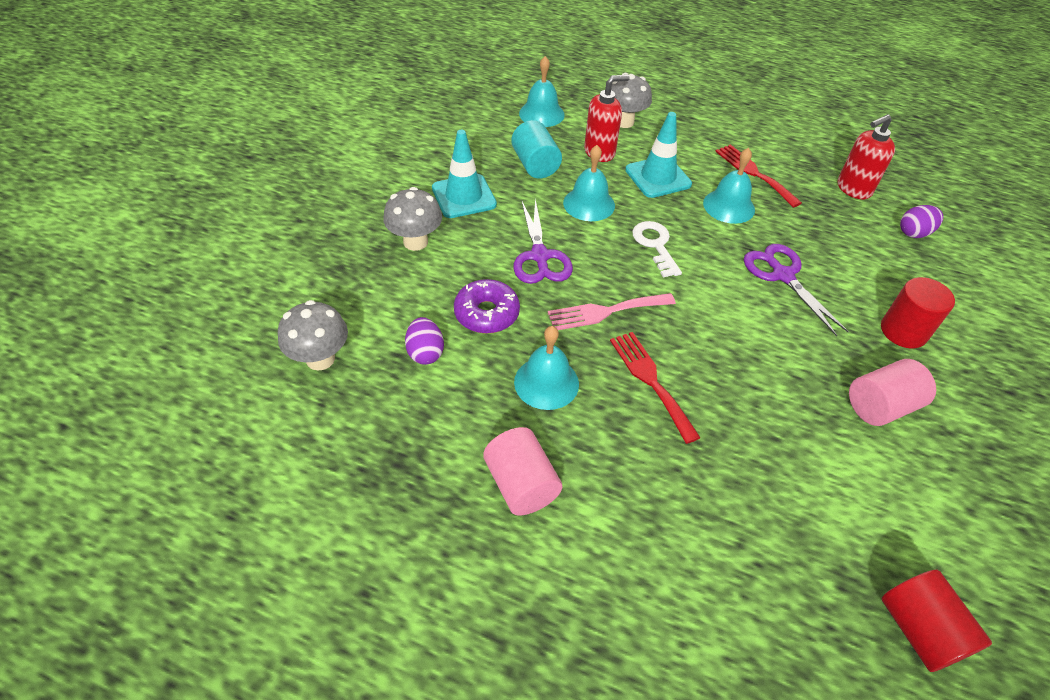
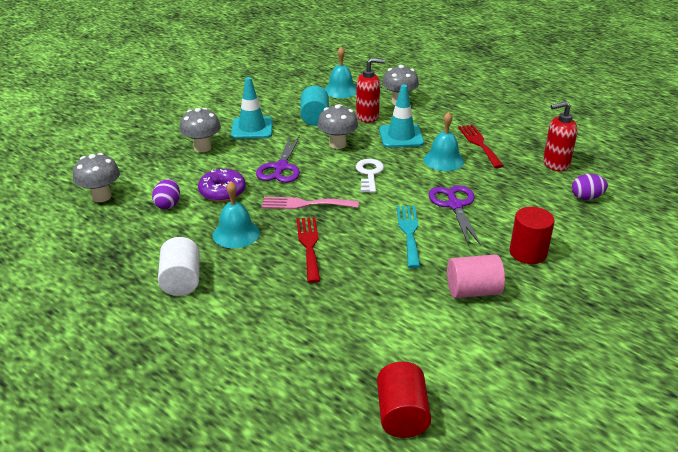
camera: 20 degrees right, 15 degrees down
pink cylinder [483,427,562,516] -> white cylinder [158,237,200,296]
turquoise bell [563,145,615,221] -> grey mushroom [318,104,358,149]
none -> turquoise fork [397,206,421,268]

